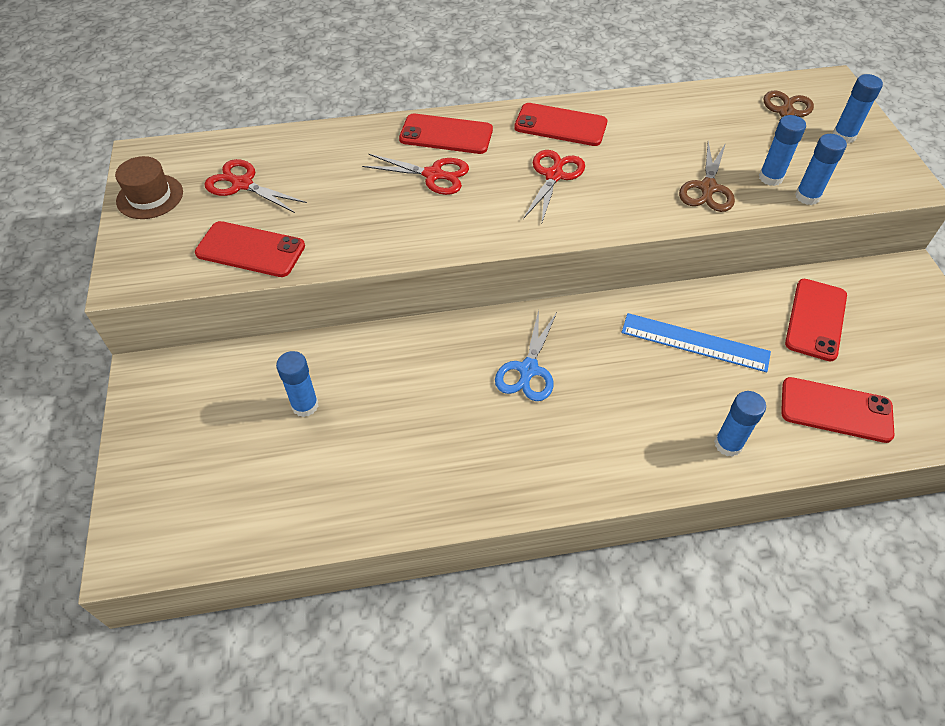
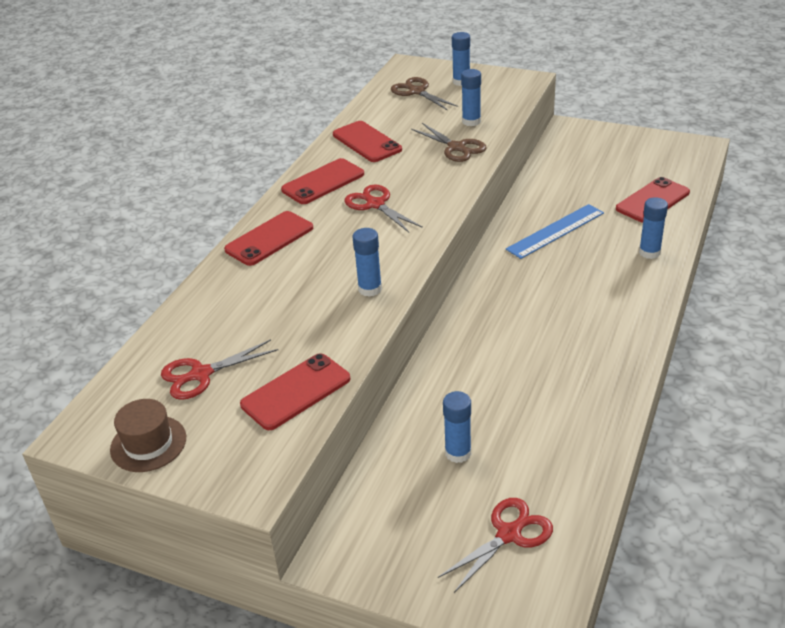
camera: 55 degrees left, 15 degrees down
red scissors [362,154,469,195] -> red scissors moved to [438,498,553,593]
blue scissors [495,310,557,401] -> none
red phone [785,279,847,361] -> red phone moved to [333,121,402,162]
blue glue stick [795,134,847,205] -> blue glue stick moved to [353,228,382,297]

